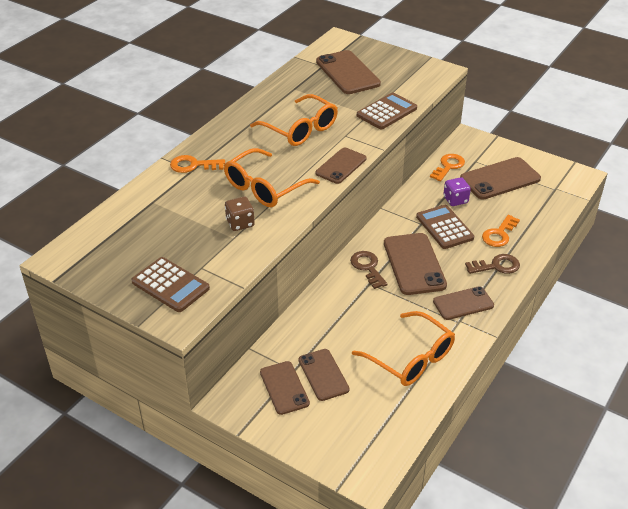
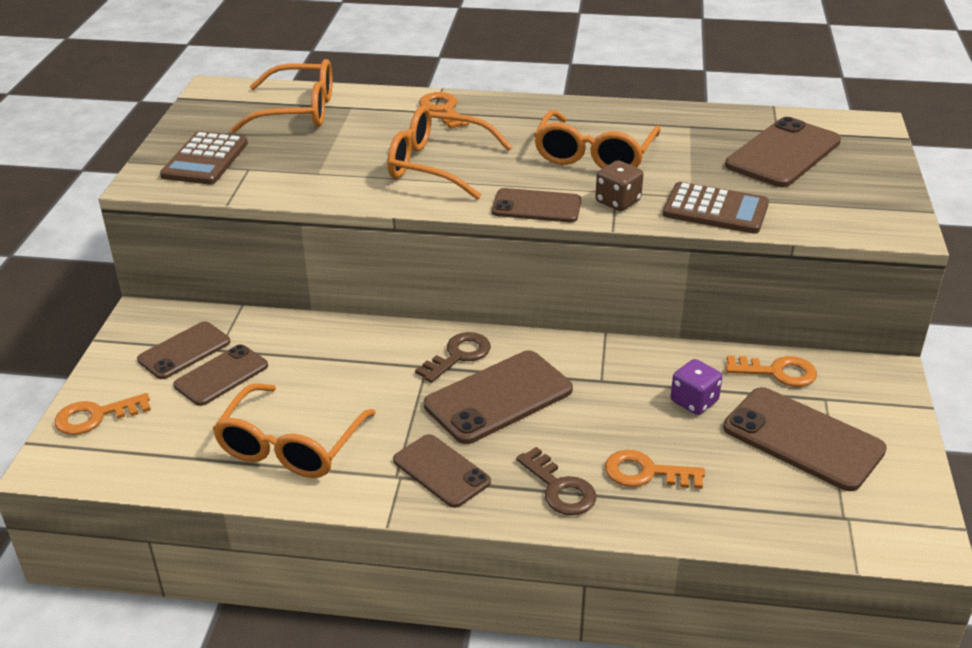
camera: 65 degrees right, 5 degrees down
brown dice [225,197,255,231] -> brown dice moved to [595,160,643,211]
brown calculator [416,205,474,249] -> none
none -> orange key [55,393,151,435]
none -> orange glasses [231,59,333,133]

